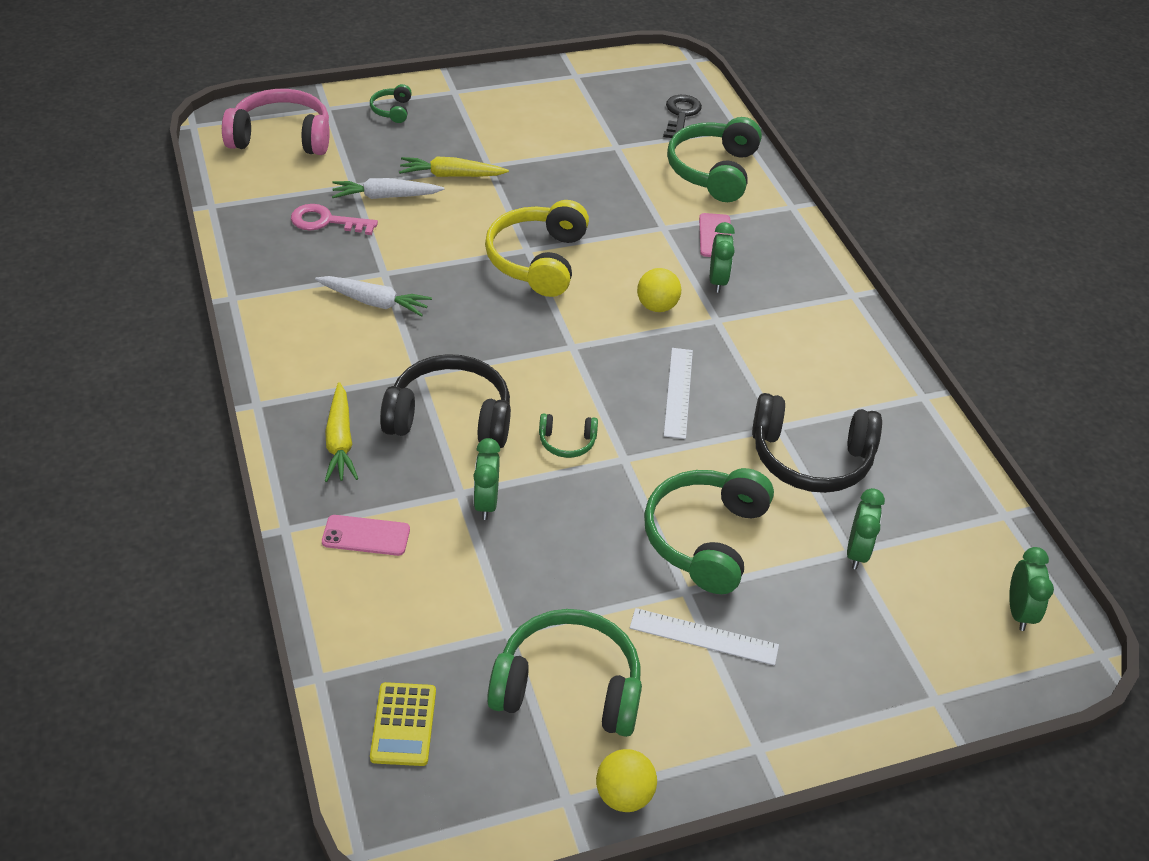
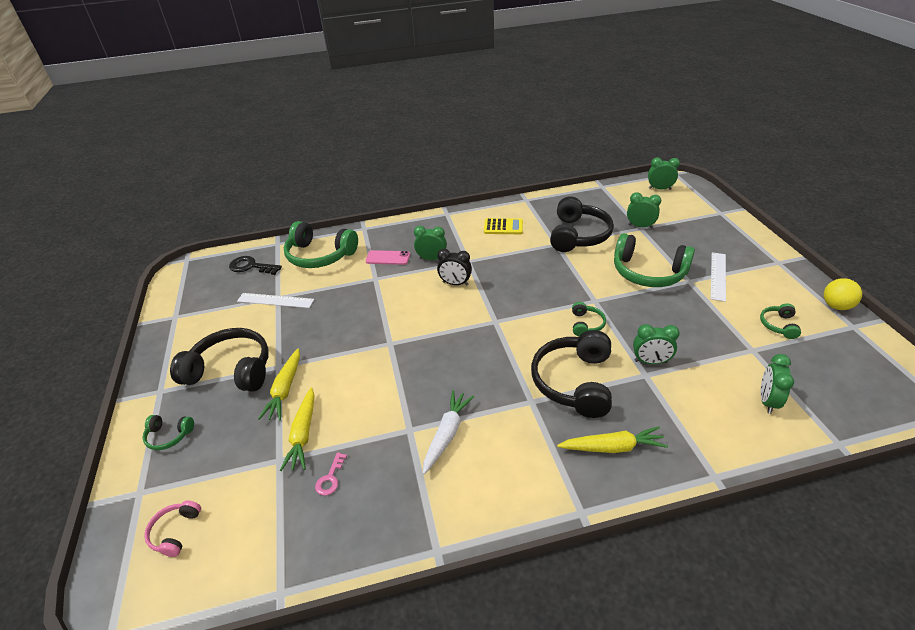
camera: 80 degrees left, 5 degrees down
pink headphones [222,89,330,155] -> pink headphones [144,500,201,557], size x0.47
pink key [291,204,378,235] -> pink key [315,453,347,496], size x0.59
pink phone [322,515,410,556] -> none
white carrot [332,178,444,199] -> yellow carrot [280,387,315,471]
yellow calculator [370,682,436,766] -> yellow calculator moved to [484,218,523,234]
yellow headphones [485,200,589,297] -> none
green headphones [487,609,642,737] -> green headphones [760,303,801,339], size x0.47
yellow ball [637,268,681,312] -> black clock [437,249,472,286]
white ruler [664,348,693,439] -> white ruler moved to [237,293,314,308]
none -> black headphones [170,328,269,392]
none -> green clock [760,354,794,414]

